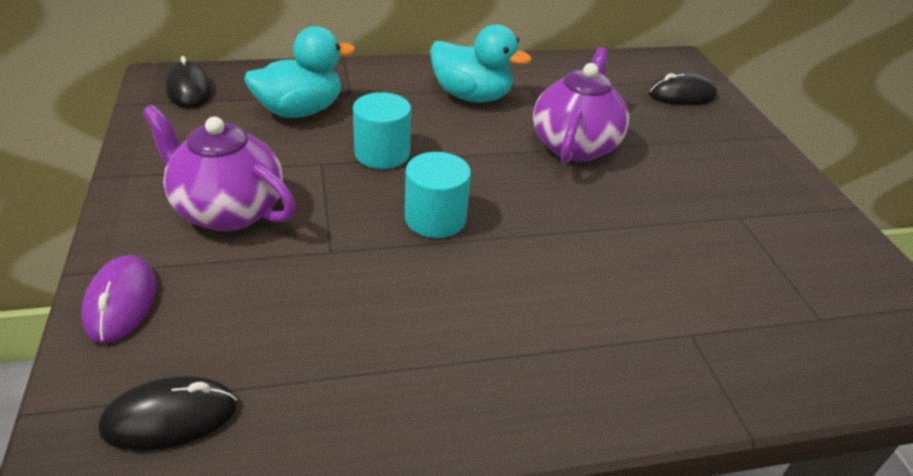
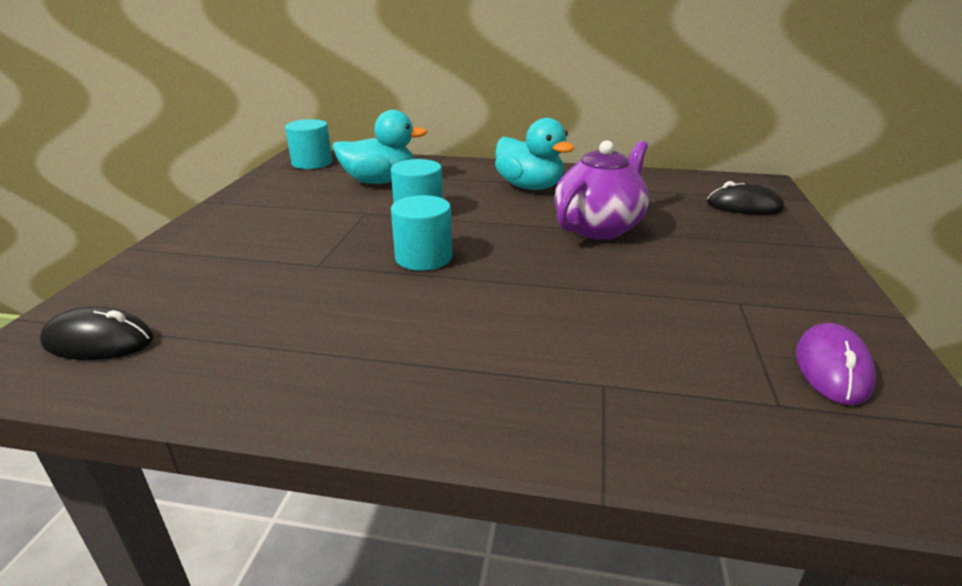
camera: 25 degrees right, 10 degrees down
purple mouse [81,255,156,344] -> purple mouse moved to [796,323,876,405]
purple teapot [142,105,296,231] -> none
black mouse [165,56,212,108] -> turquoise cylinder [285,119,332,169]

